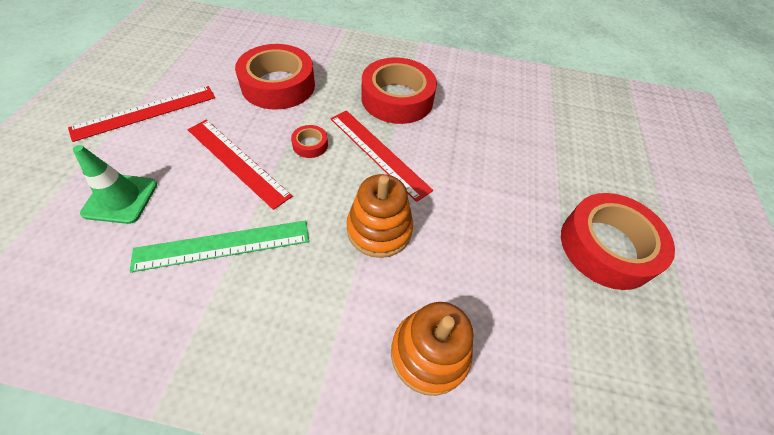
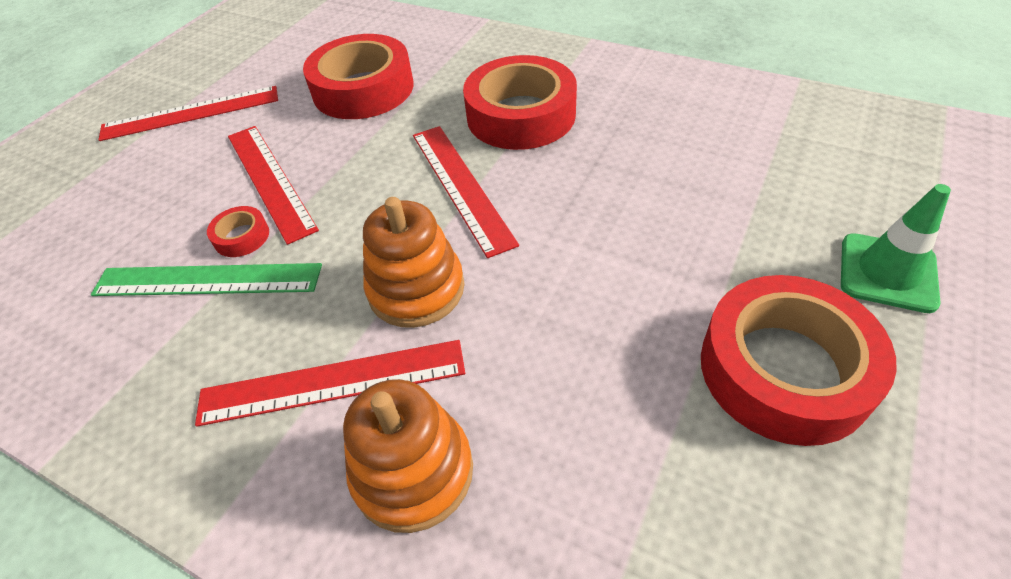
camera: 25 degrees right, 5 degrees down
green traffic cone [73,145,157,224] -> green traffic cone moved to [841,184,951,313]
red tape [291,125,328,158] -> red tape moved to [207,206,269,257]
none -> red ruler [195,340,465,427]

